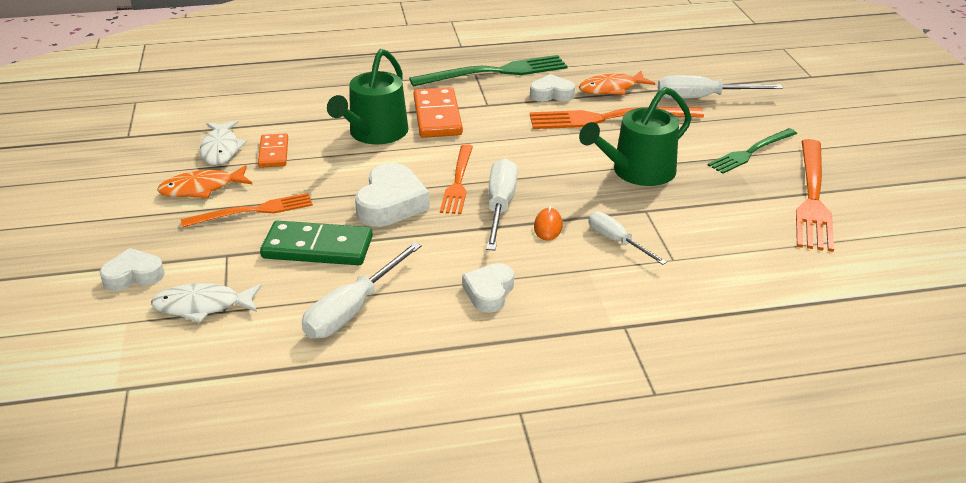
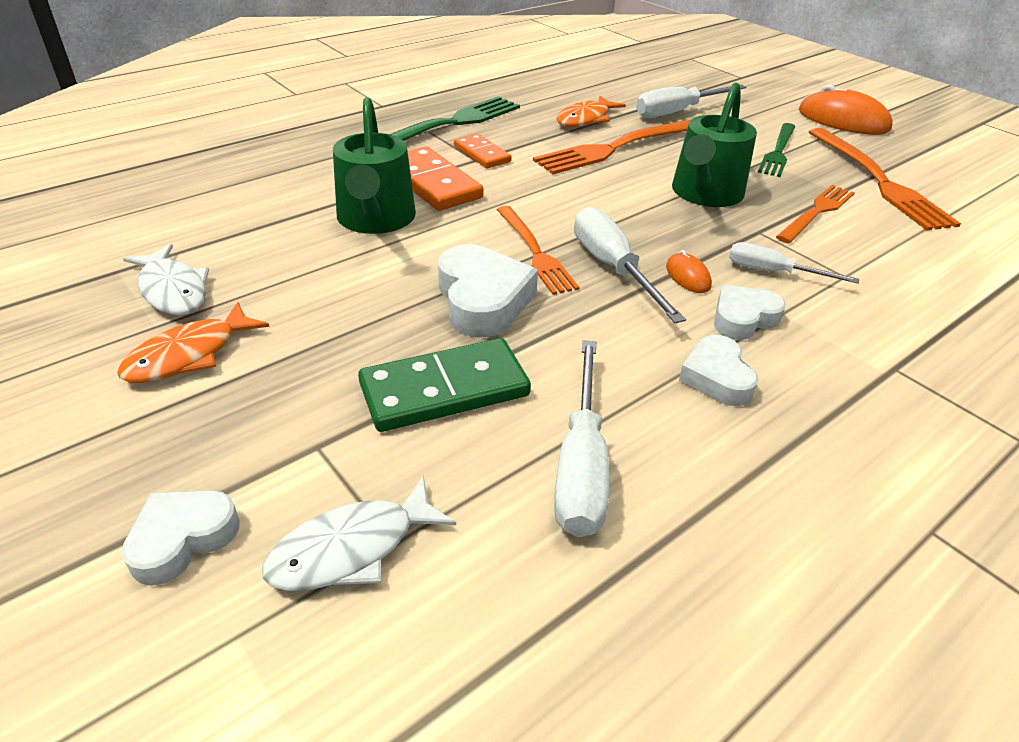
camera: 30 degrees left, 5 degrees up
orange fork [181,193,313,228] -> orange fork moved to [776,185,855,243]
orange domino [258,133,288,168] -> orange domino moved to [454,134,511,168]
white heart [530,74,575,102] -> white heart moved to [714,285,786,340]
none -> orange mouse [799,84,893,135]

